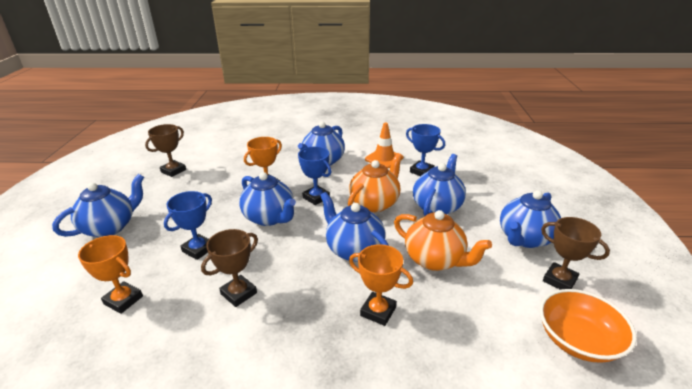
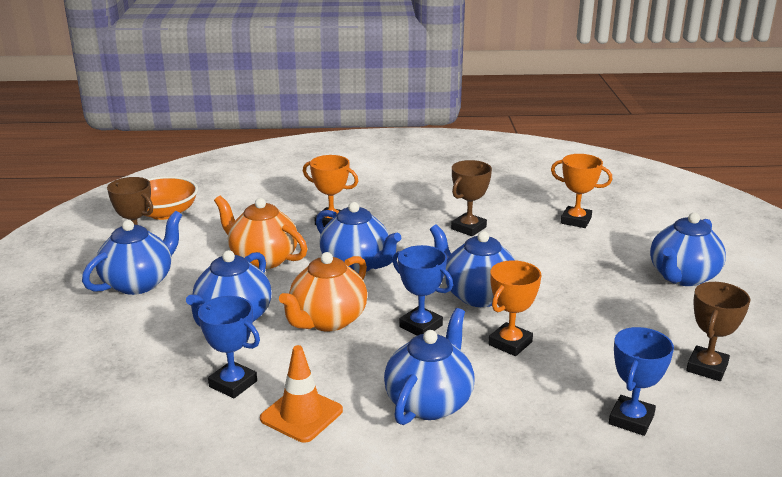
camera: 175 degrees right, 5 degrees down
blue trophy [164,191,212,260] -> blue trophy moved to [609,327,674,436]

